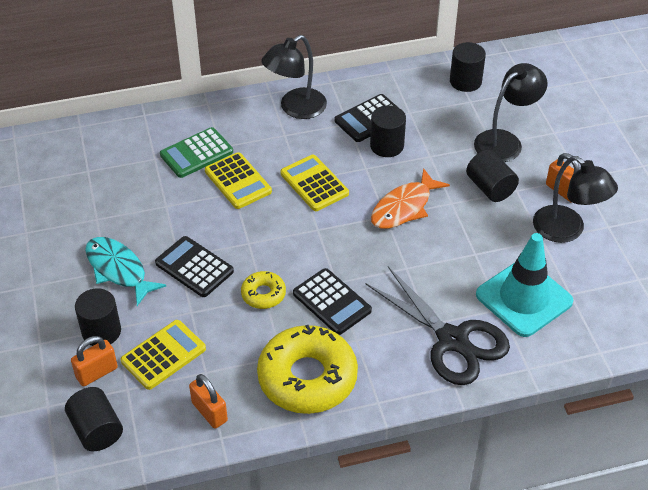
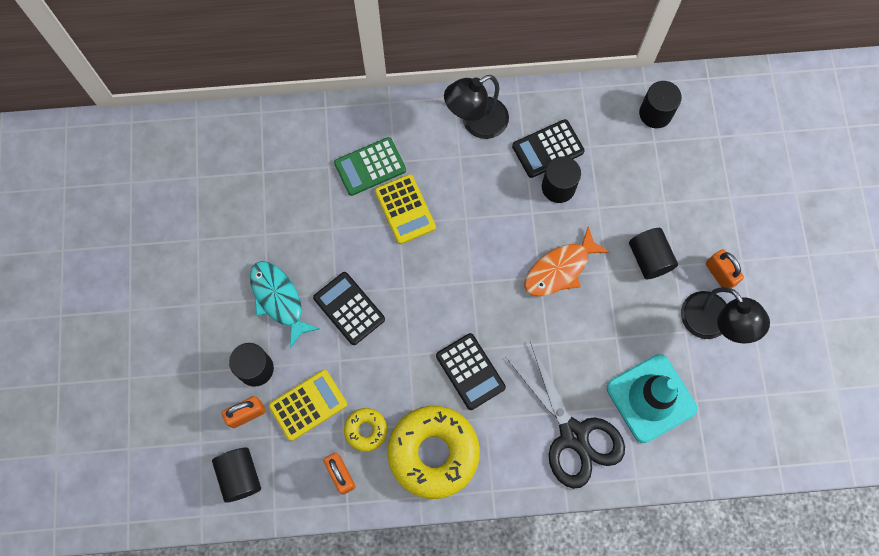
camera: 10 degrees right, 25 degrees up
yellow donut [241,271,286,309] -> yellow donut moved to [344,408,387,452]
yellow calculator [280,155,349,211] -> none
black lamp [474,63,548,162] -> none

